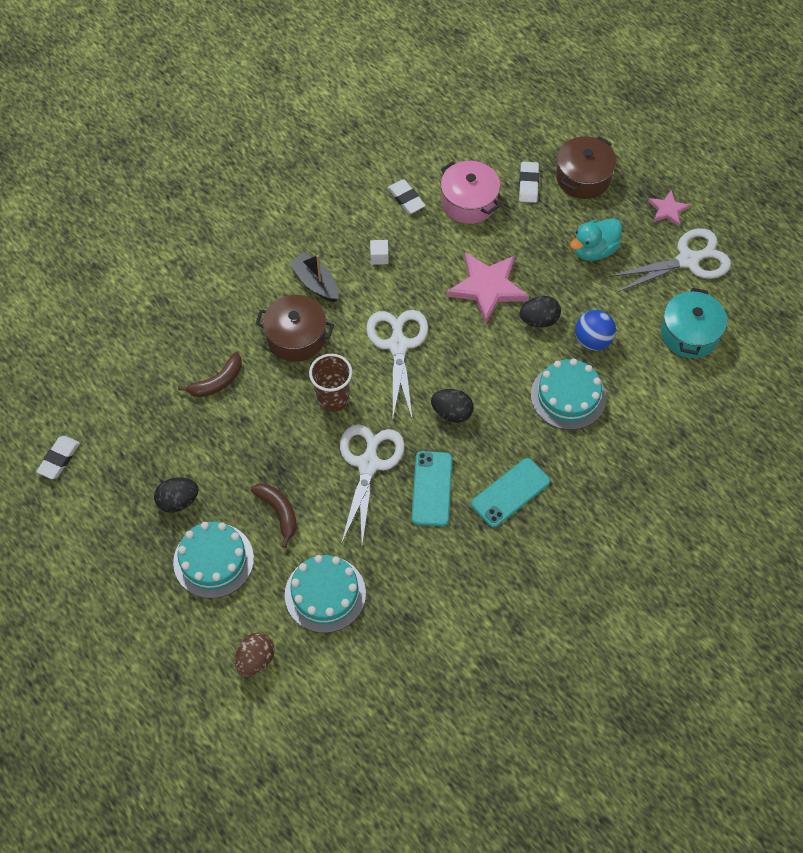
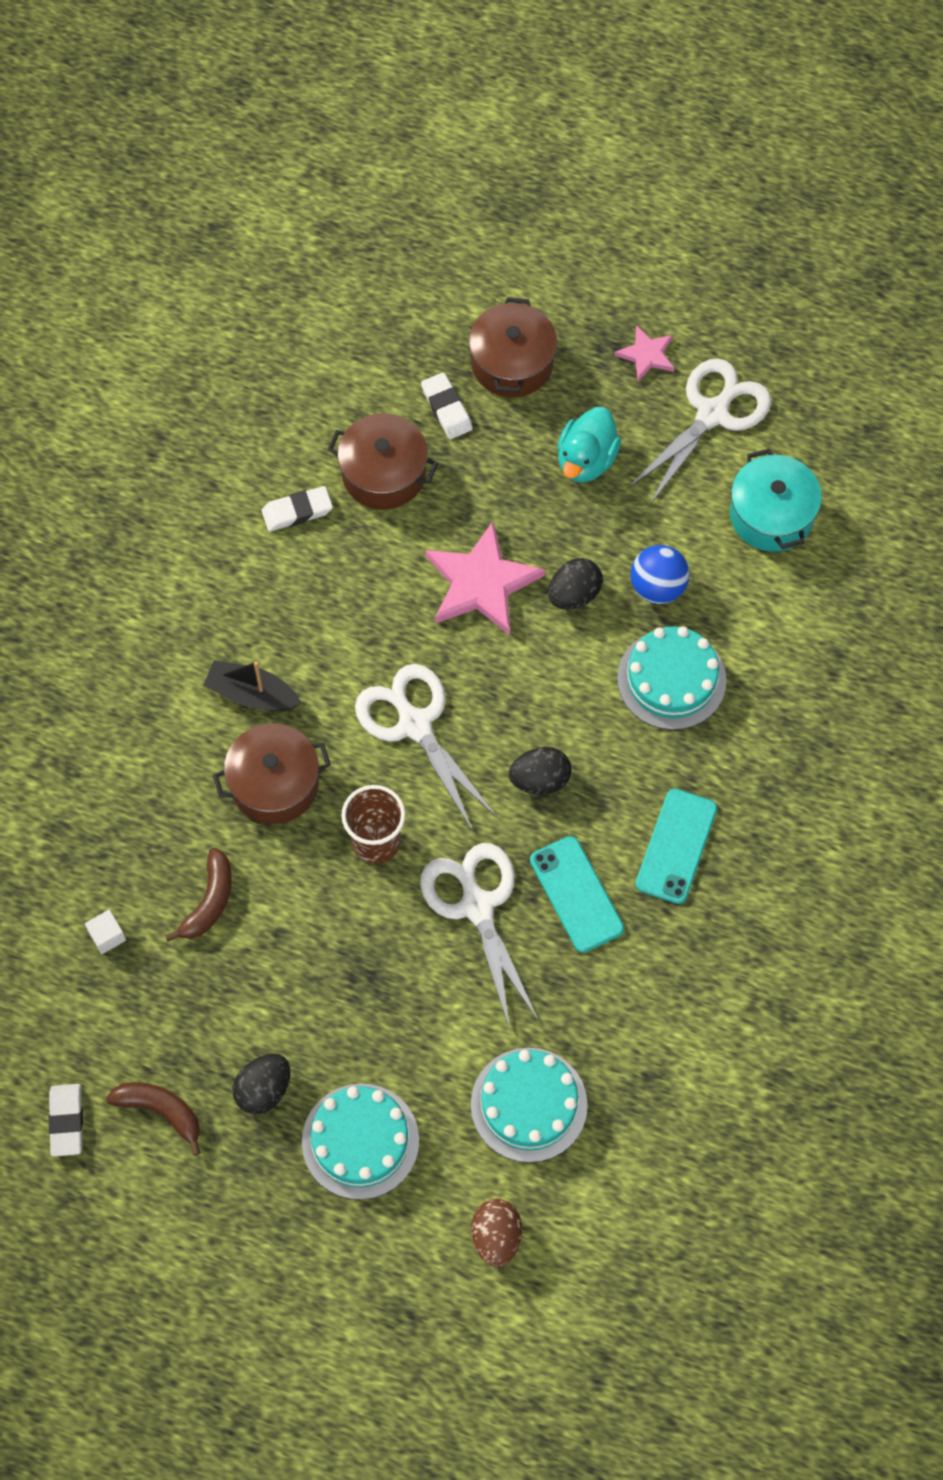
camera: 30 degrees left, 5 degrees up
brown banana [251,483,297,548] -> brown banana moved to [106,1082,201,1156]
white cube [370,240,389,265] -> white cube moved to [85,910,126,954]
white eraser [387,179,426,214] -> white eraser turned 45 degrees counterclockwise [262,486,333,531]
pink pot [441,161,500,224] -> brown pot [327,413,438,510]

